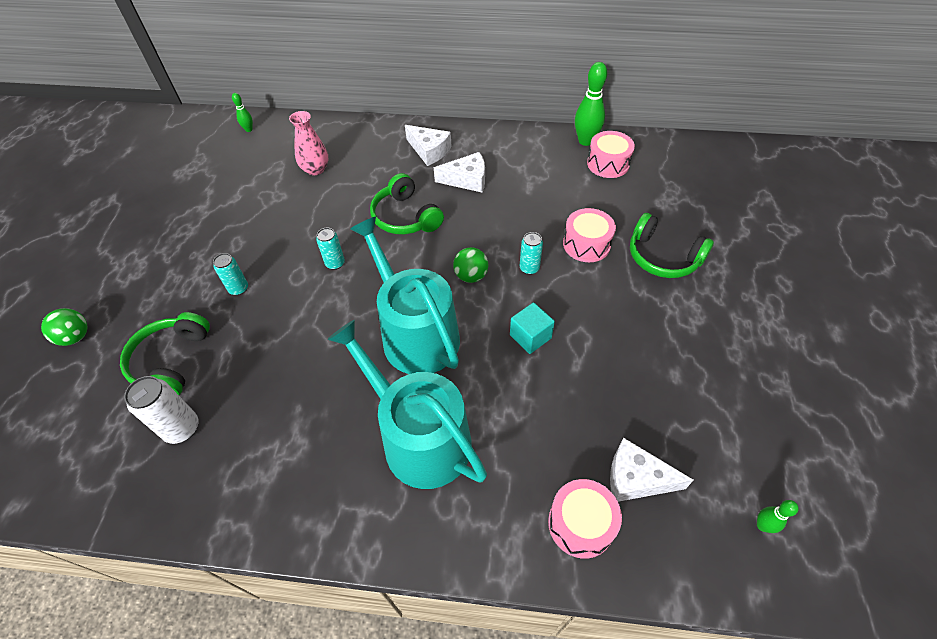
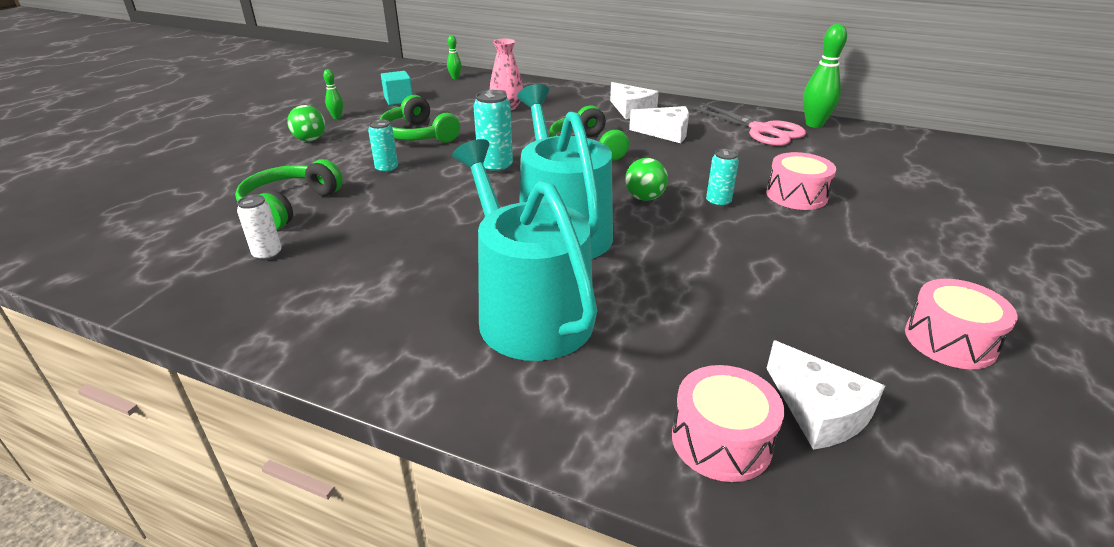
camera: 15 degrees right, 20 degrees down
green ball [41,308,88,346] -> green ball moved to [287,105,325,142]
white can [124,376,198,444] -> white can [237,195,282,261], size x0.65
turquoise can [316,228,345,270] -> turquoise can [473,90,513,174], size x1.53
turquoise cube [510,302,555,354] -> turquoise cube moved to [381,71,413,105]
pink drum [587,131,635,178] -> pink drum moved to [905,279,1017,369]
white cheese [610,438,694,502] -> white cheese turned 150 degrees counterclockwise [766,340,885,450]
green headphones [630,213,714,278] -> green headphones moved to [380,95,460,143]
green bowling pin [757,500,799,533] -> green bowling pin moved to [323,69,343,119]
none -> pink scissors [692,102,806,146]

